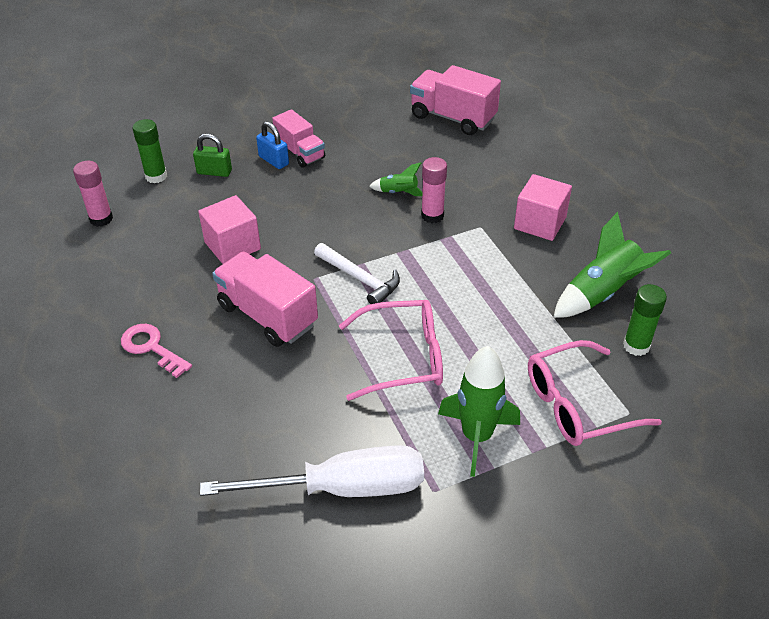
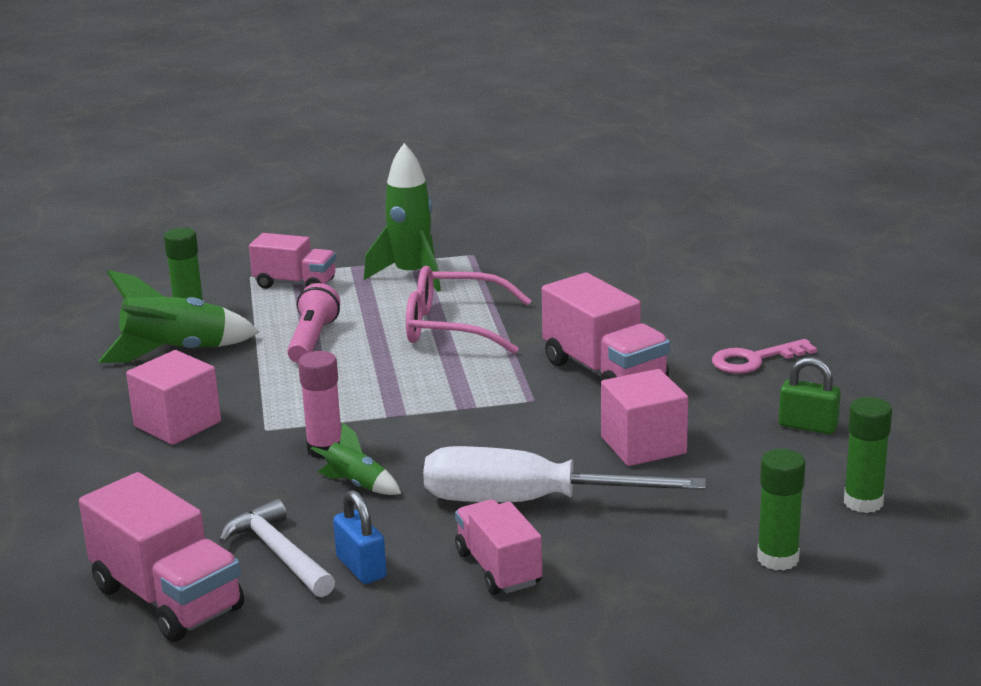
camera: 165 degrees left, 20 degrees down
pink glue stick [73,161,113,227] -> green glue stick [844,397,892,513]
pink key [121,324,192,378] -> pink key turned 105 degrees clockwise [712,339,817,374]
green padlock [193,133,232,177] -> green padlock moved to [779,357,841,434]
white screwdriver [200,445,424,497] -> white screwdriver moved to [423,446,706,502]
blue padlock [256,121,289,169] -> blue padlock moved to [333,490,387,584]
white hammer [314,243,400,304] -> white hammer moved to [219,498,335,597]
pink glasses [528,340,662,446] -> pink truck [249,233,336,289]
none -> pink flashlight [287,283,340,363]

